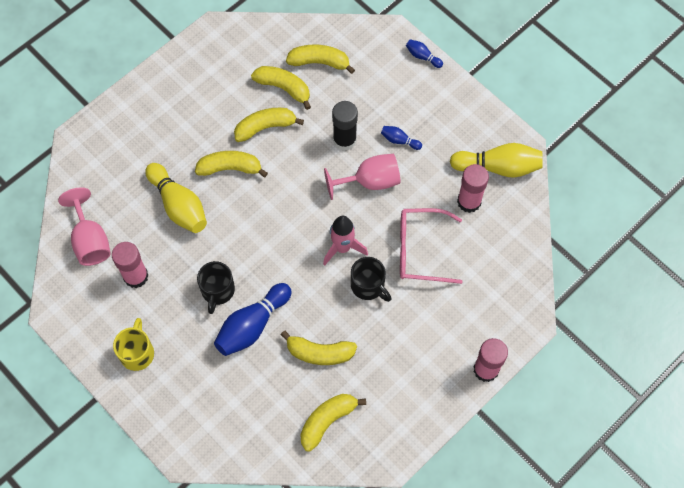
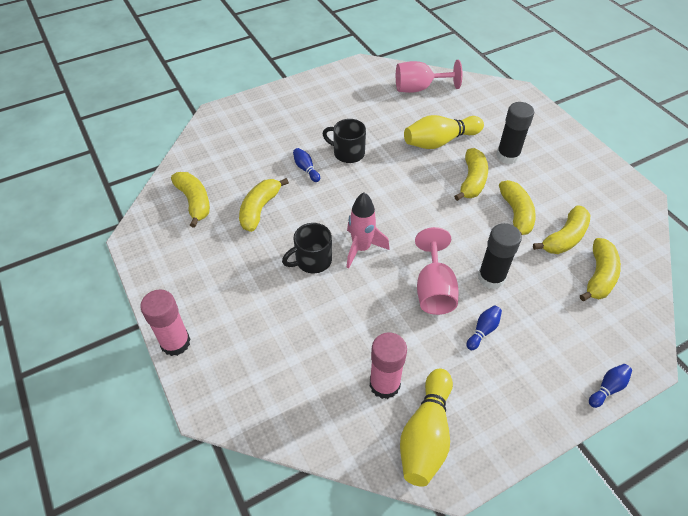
camera: 105 degrees right, 15 degrees down
pink glue stick [112,242,149,288] -> none
yellow mug [113,318,154,371] -> none
blue bowling pin [214,283,292,356] -> blue bowling pin [293,148,320,182], size x0.48
pink glasses [400,208,463,284] -> none
none -> black glue stick [496,102,534,164]

